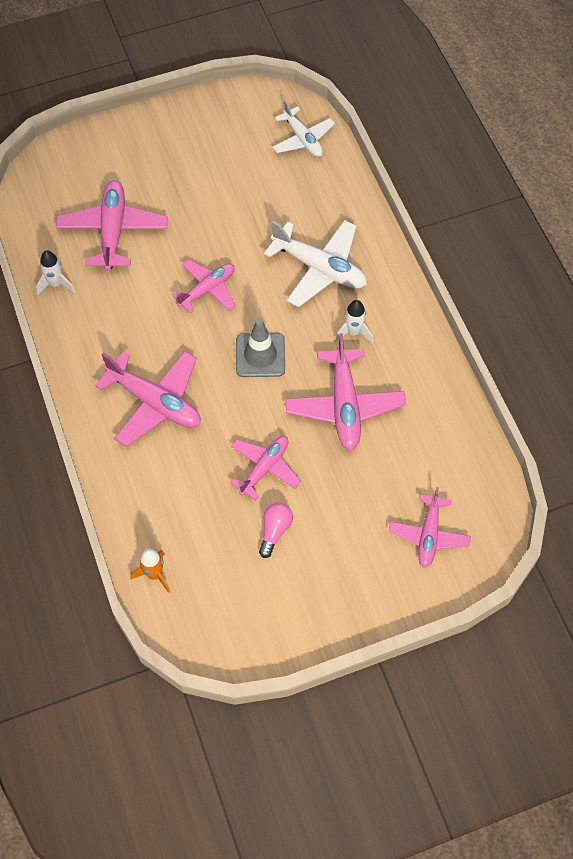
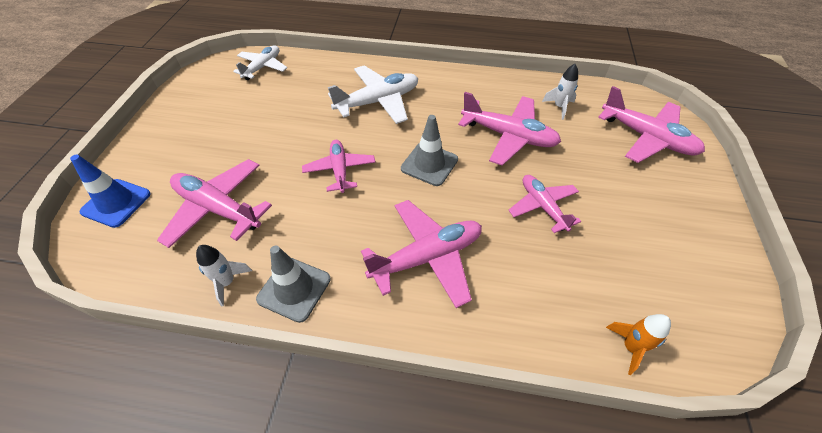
camera: 60 degrees left, 10 degrees down
pink light bulb [259,503,293,558] -> none
white plane [272,100,335,157] -> white plane turned 60 degrees counterclockwise [233,45,287,80]
white rocket [334,300,373,343] -> white rocket moved to [542,64,578,120]
pink plane [388,487,471,568] -> pink plane [598,86,705,163], size x1.54
none -> blue traffic cone [70,155,151,228]
none -> grey traffic cone [256,245,331,323]

